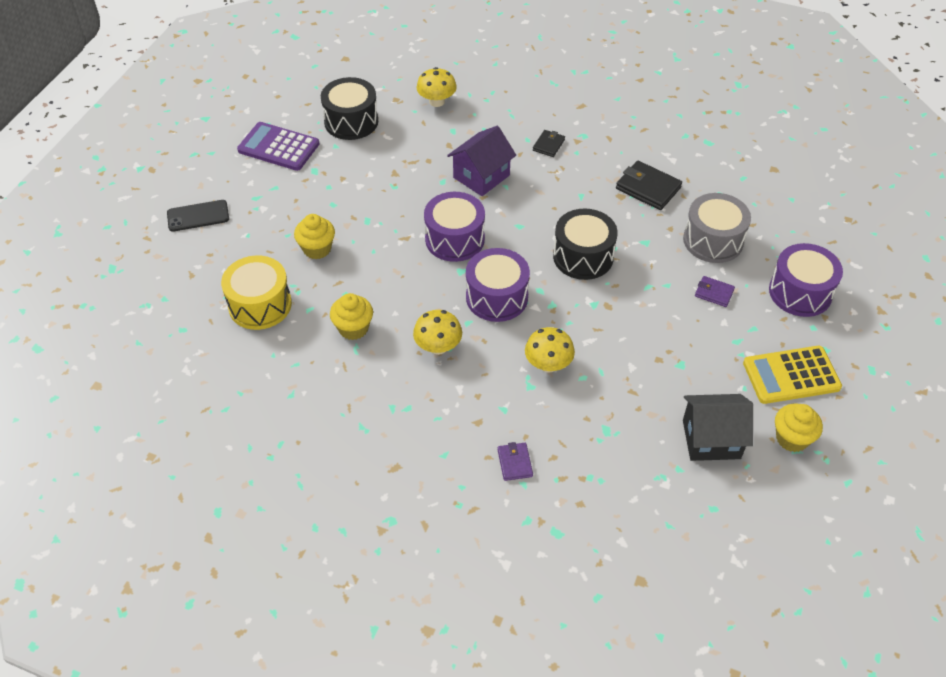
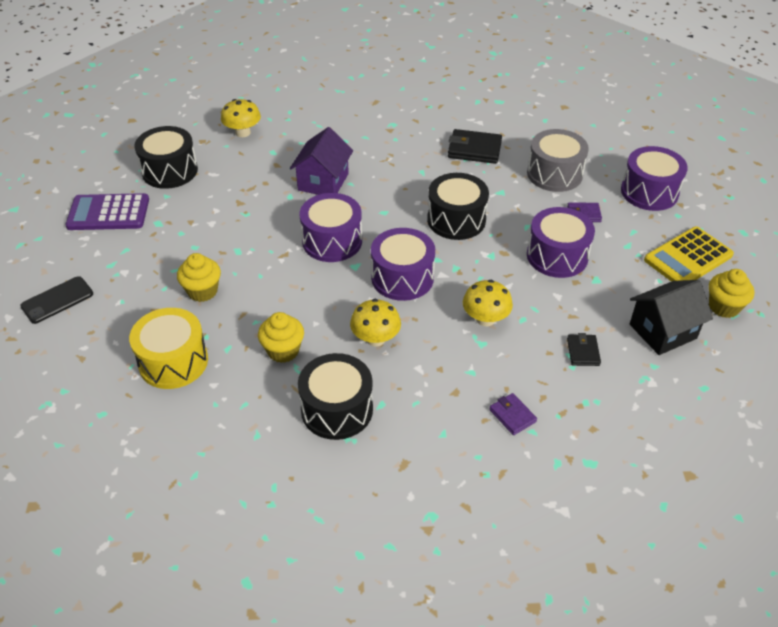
camera: 25 degrees left, 5 degrees down
black wallet [533,130,565,157] -> black wallet moved to [567,333,601,366]
none -> black drum [298,353,373,440]
none -> purple drum [527,207,595,278]

